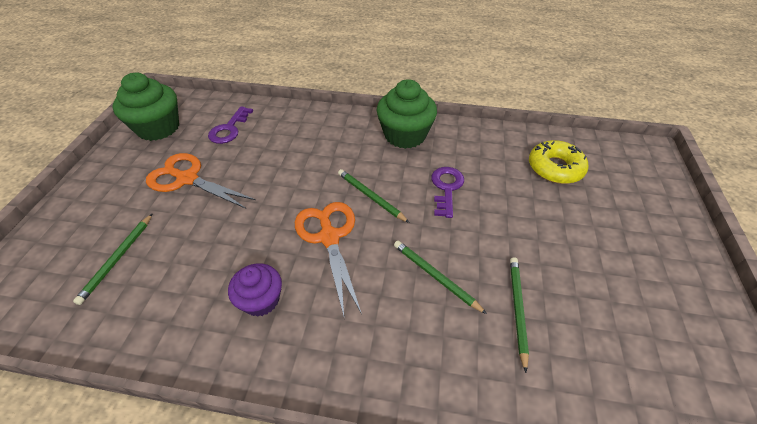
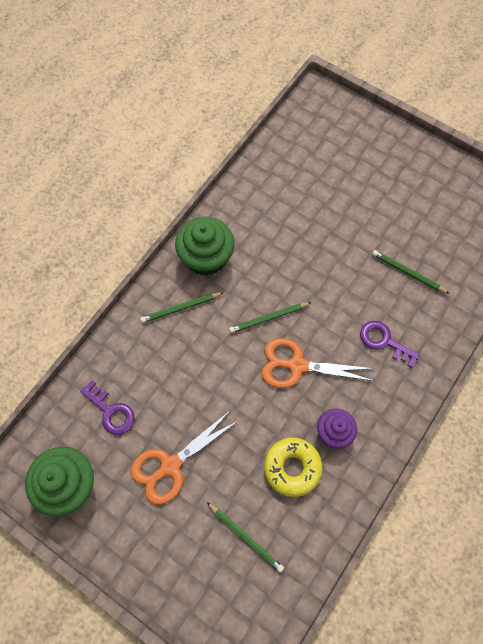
camera: 65 degrees left, 20 degrees up
green pencil [394,241,487,314] -> green pencil moved to [140,292,224,323]
purple key [431,167,464,218] -> purple key moved to [360,321,420,368]
yellow donut [529,140,589,184] -> yellow donut moved to [264,438,322,497]

